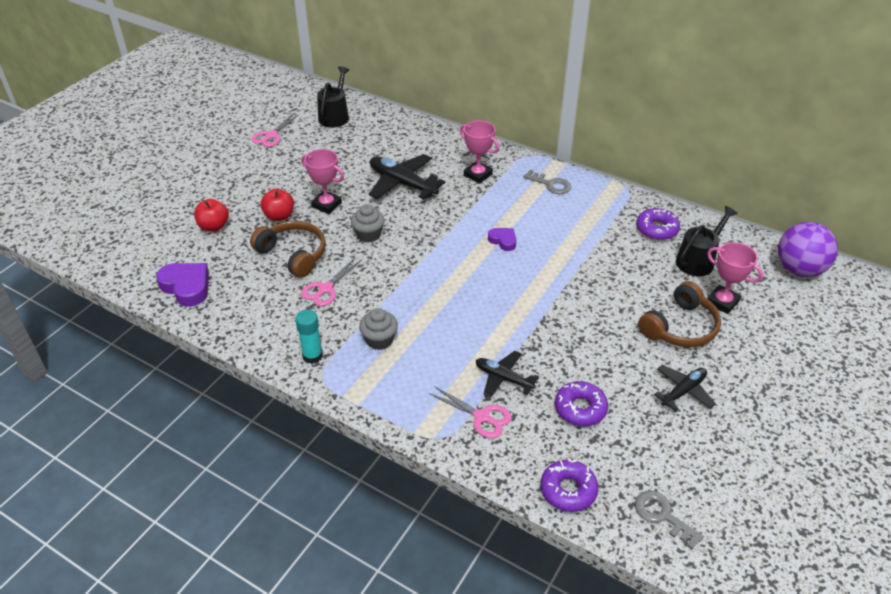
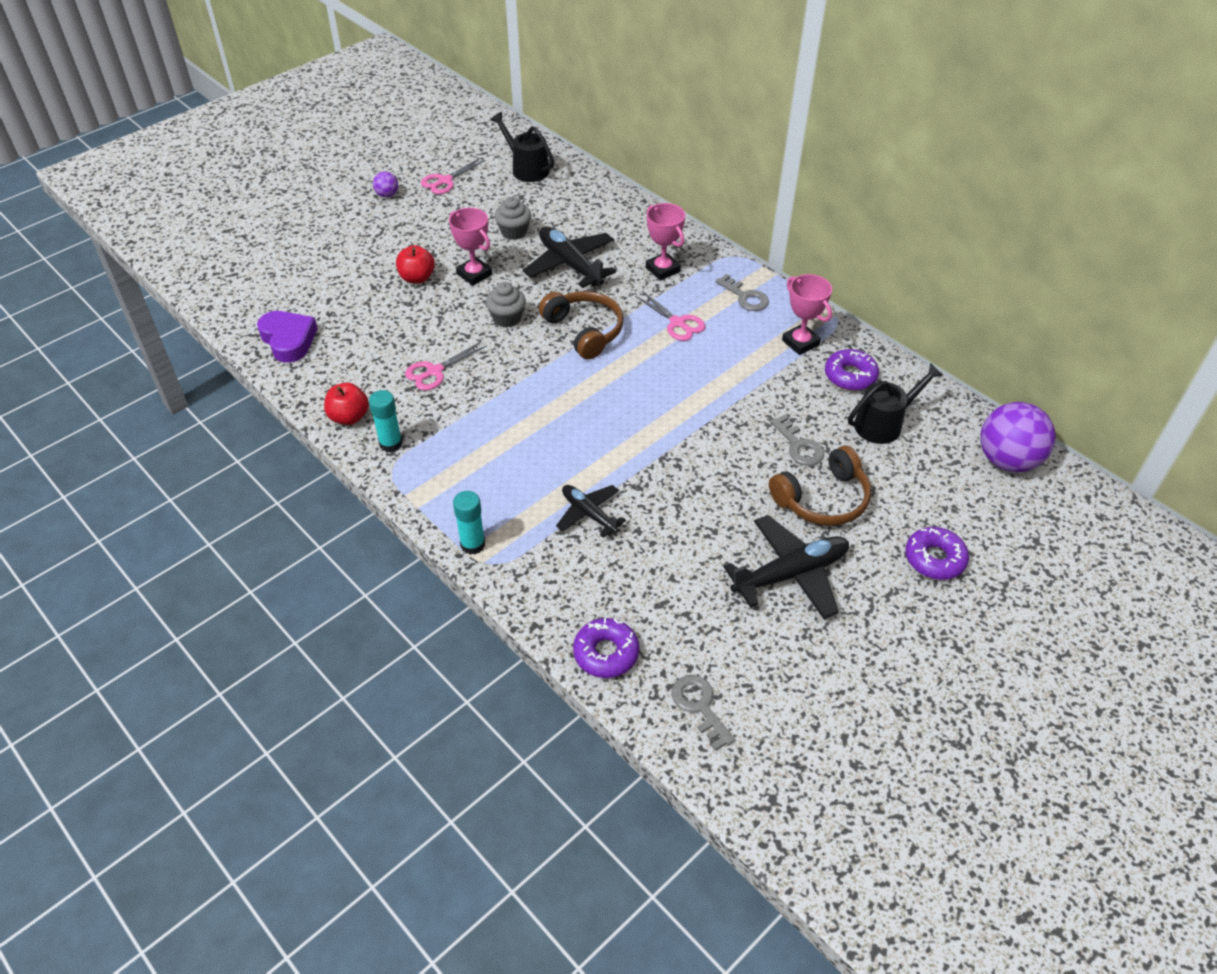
camera: 15 degrees right, 5 degrees up
red apple [194,199,229,232] -> red apple moved to [324,383,369,425]
brown headphones [250,221,326,278] -> brown headphones moved to [539,291,623,359]
black watering can [317,66,349,128] -> black watering can turned 75 degrees counterclockwise [491,112,554,182]
grey cupcake [359,308,398,350] -> grey cupcake moved to [495,197,531,240]
pink scissors [429,386,512,438] -> pink scissors moved to [635,291,705,341]
purple heart [488,228,516,251] -> none
purple donut [555,381,608,426] -> purple donut moved to [905,527,969,580]
black plane [654,365,716,411] -> black plane [724,515,849,619], size x1.65
pink trophy [707,242,763,314] -> pink trophy moved to [782,274,832,355]
none -> purple ball [373,171,398,197]
none -> turquoise glue stick [453,491,485,555]
none -> grey key [770,415,824,466]

